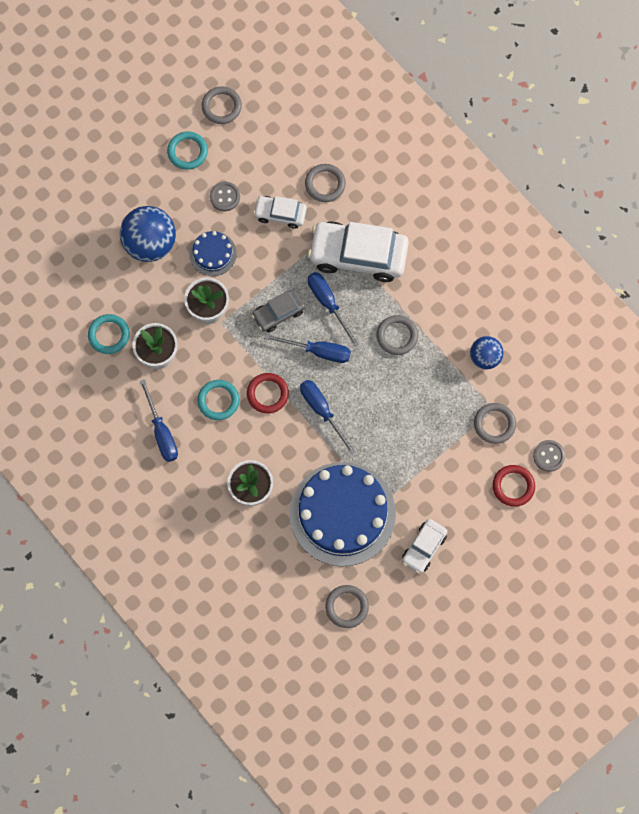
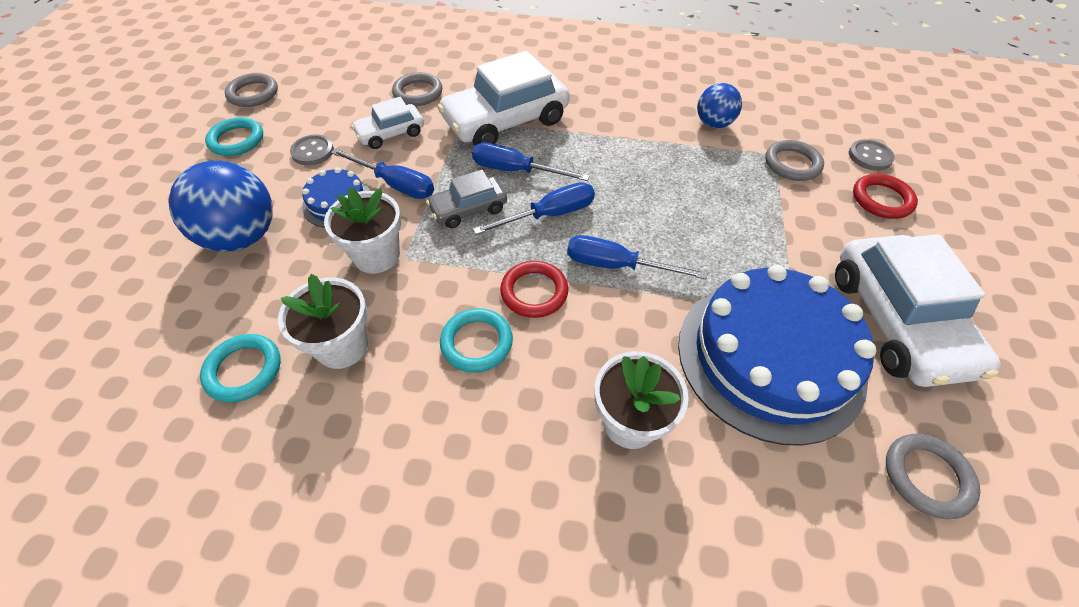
camera: 40 degrees left, 20 degrees down
blue screwdriver [140,379,178,462] -> blue screwdriver moved to [331,148,434,199]
grey car [252,289,305,332] -> grey car turned 45 degrees clockwise [426,170,507,228]
grey ring [377,315,418,355] -> none
white car [402,519,448,573] -> white car [835,234,1001,387], size x1.88

